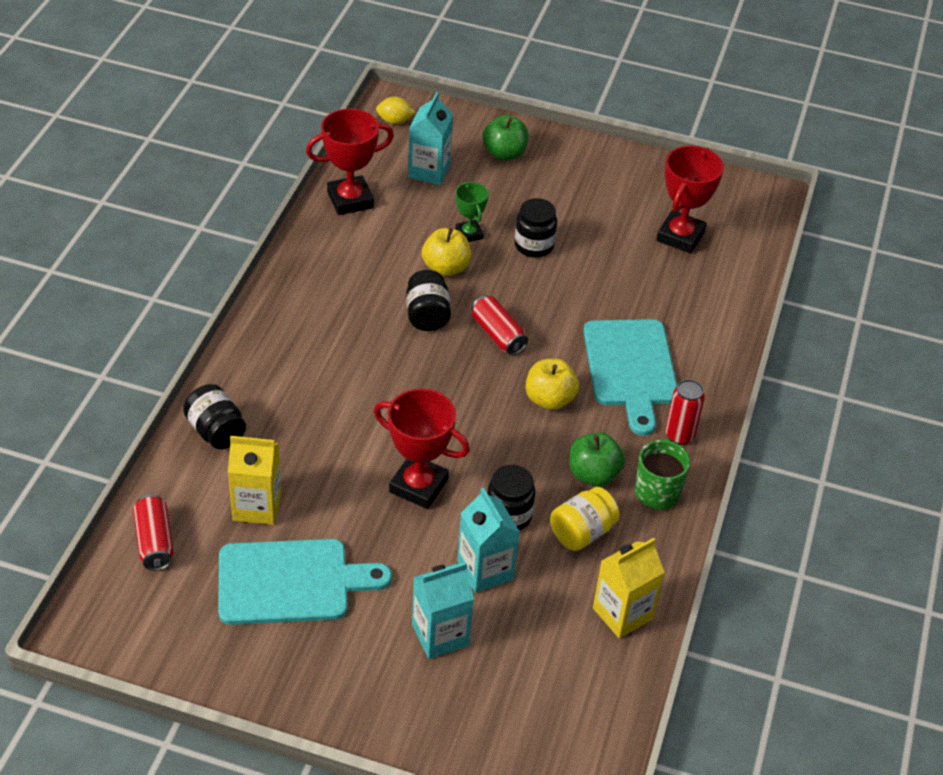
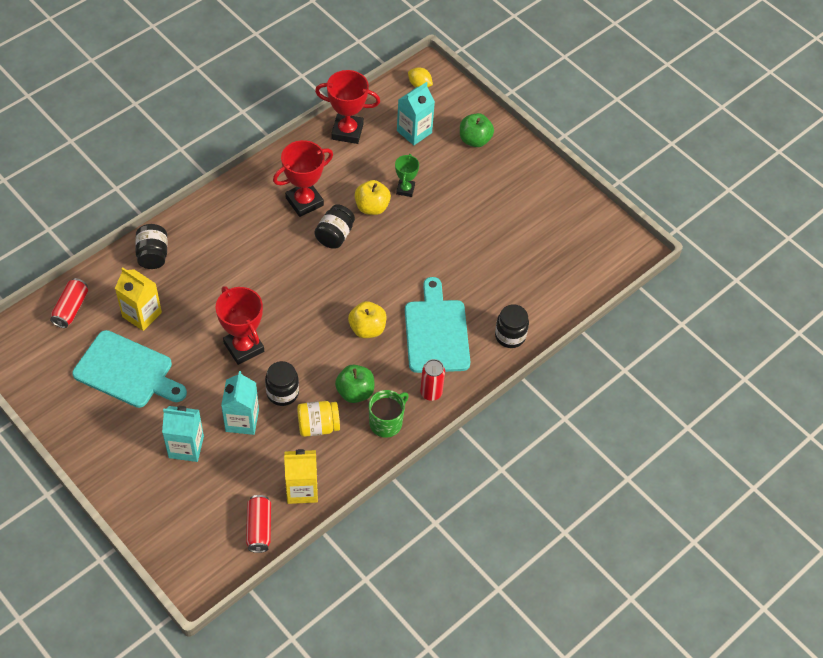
camera: 30 degrees right, 10 degrees up
red can [472,295,528,355] -> red can moved to [246,495,271,553]
black jar [515,198,557,258] -> black jar moved to [495,304,529,348]
turquoise cutting board [583,319,677,436] -> turquoise cutting board turned 150 degrees clockwise [405,277,470,373]
red trophy [656,146,724,253] -> red trophy moved to [273,140,333,217]

